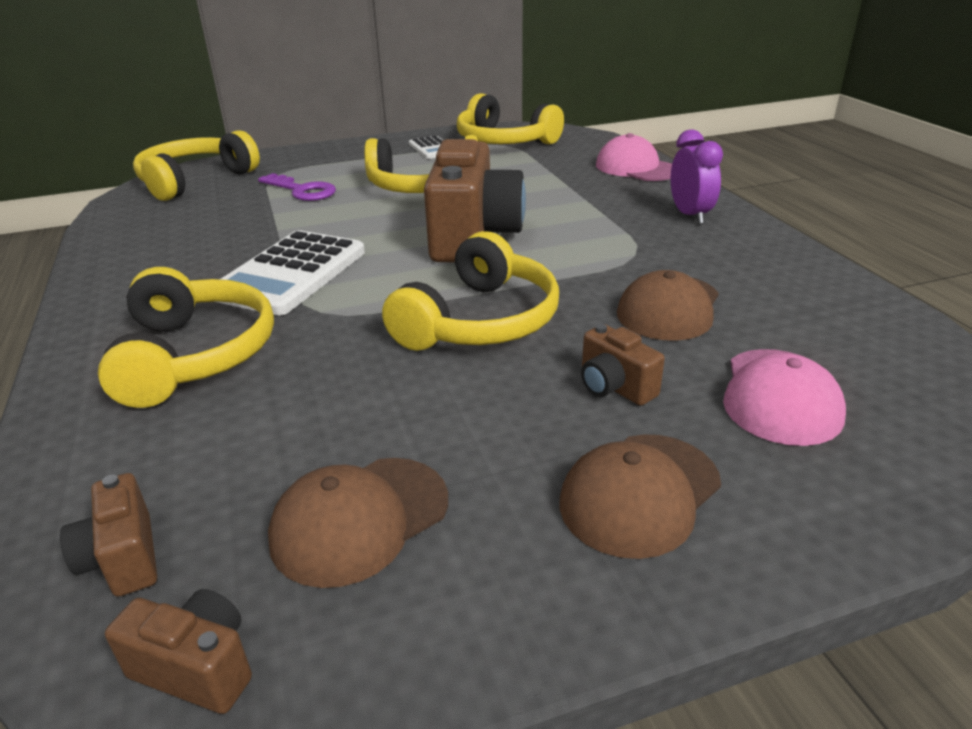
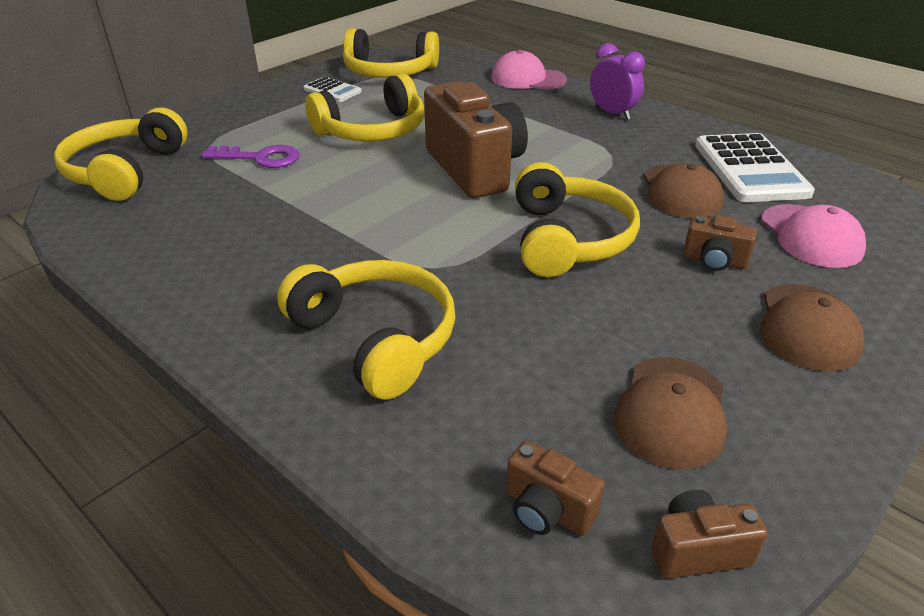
camera: 30 degrees left, 5 degrees up
white calculator [216,230,365,316] -> white calculator moved to [695,133,815,202]

